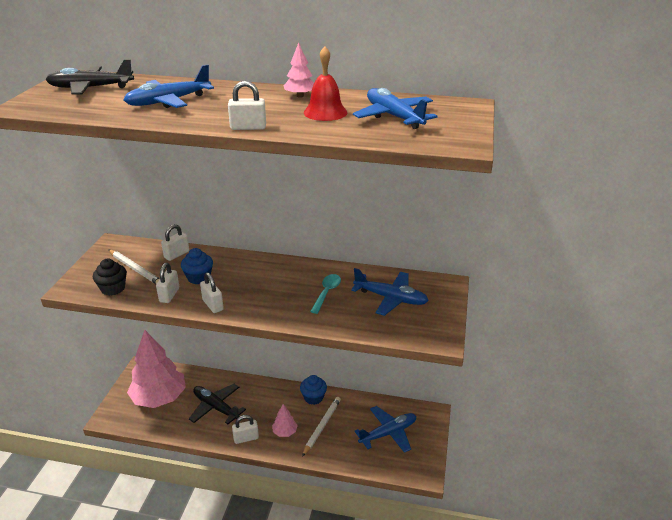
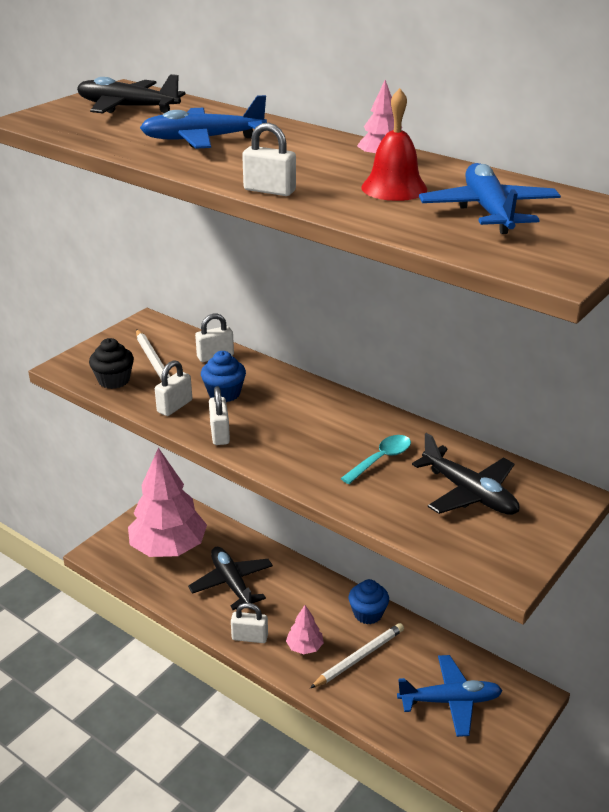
camera: 25 degrees right, 0 degrees up
blue plane [351,268,429,316] -> black plane [412,433,519,515]

